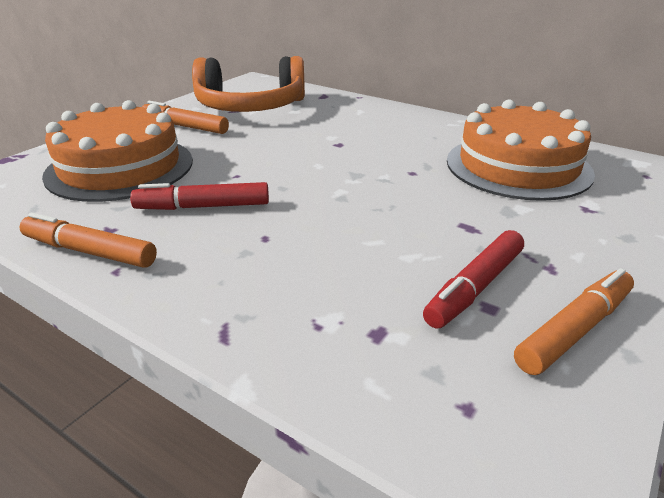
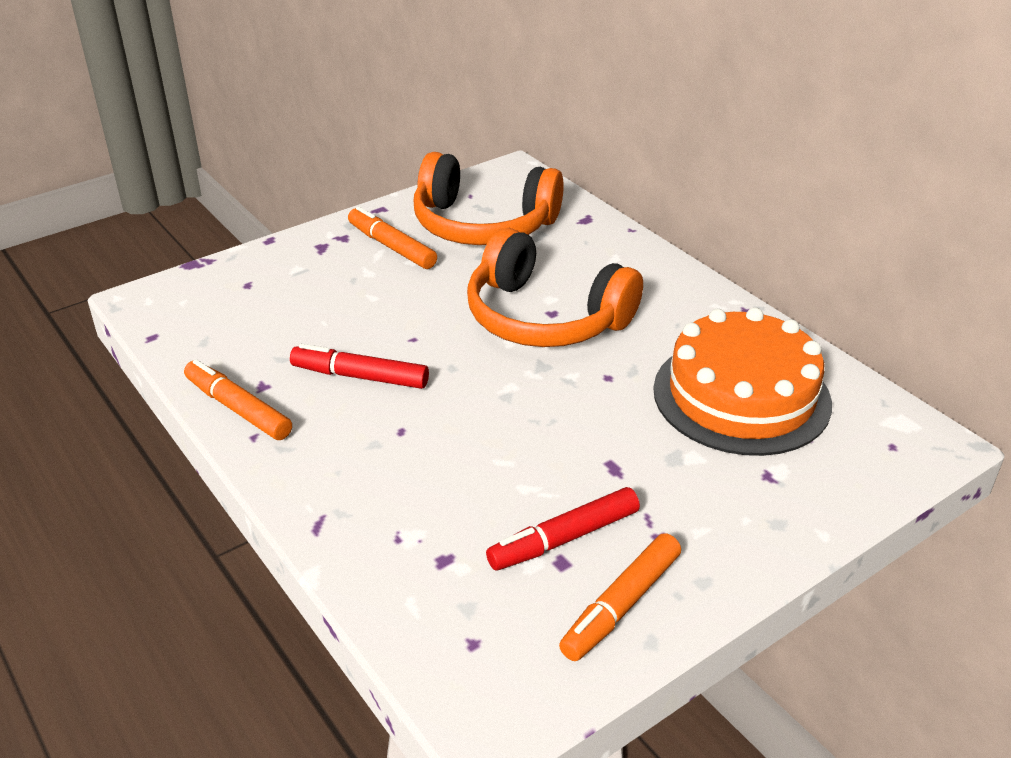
camera: 20 degrees right, 5 degrees up
orange cake [42,100,193,202] -> none
orange marker [514,268,634,375] -> orange marker turned 150 degrees clockwise [559,533,681,661]
none -> orange headphones [467,228,643,347]

